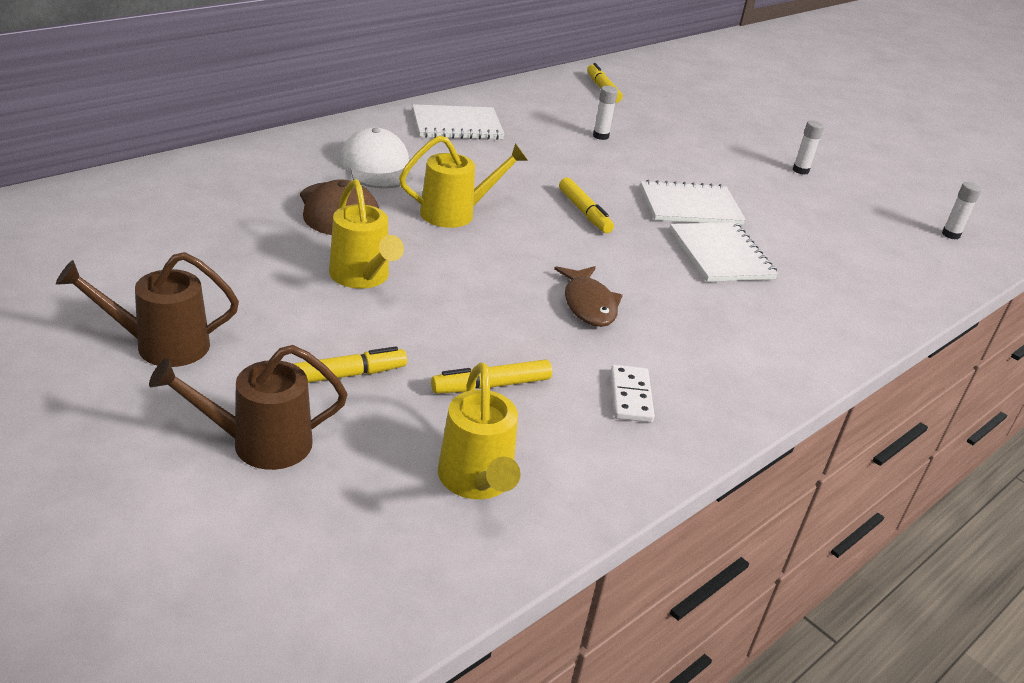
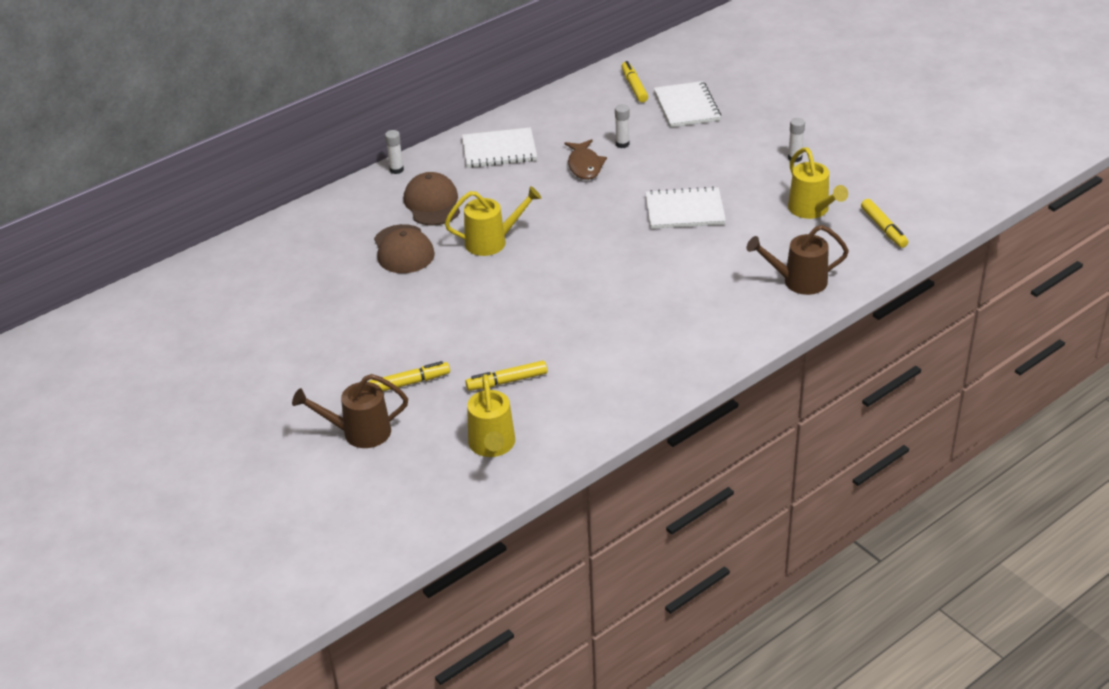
camera: 10 degrees right, 5 degrees up
brown watering can [56,252,239,367] -> brown watering can moved to [747,225,849,295]
yellow watering can [329,179,404,289] -> yellow watering can moved to [788,147,848,219]
white cap [340,127,413,189] -> brown cap [404,172,460,226]
brown fish [554,266,623,327] -> brown fish moved to [564,139,607,180]
yellow marker [559,177,614,233] -> yellow marker moved to [861,199,908,248]
white domino [611,365,655,423] -> none
white notebook [670,222,778,282] -> white notebook moved to [654,81,721,127]
white glue stick [942,182,982,240] -> white glue stick moved to [385,130,404,174]

